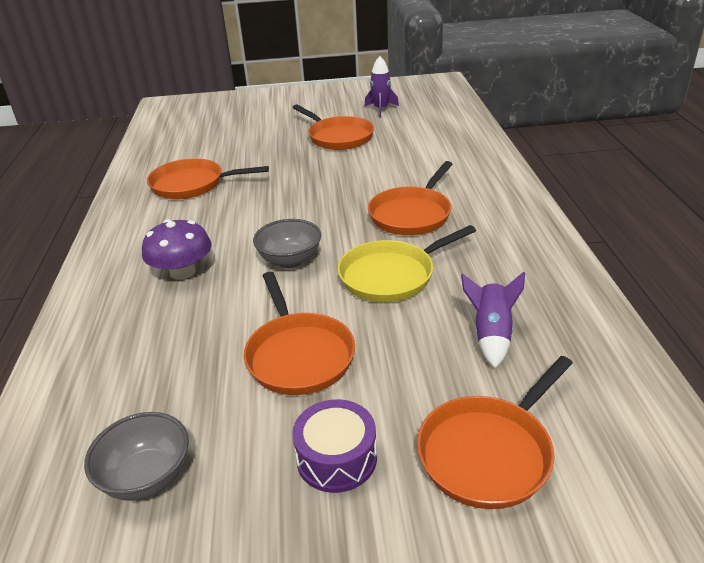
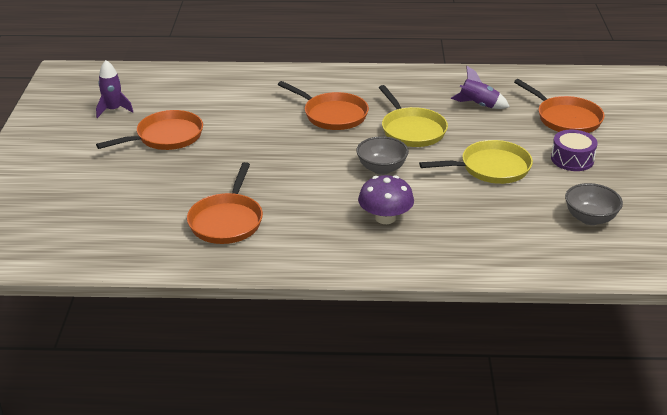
camera: 85 degrees left, 0 degrees up
orange pan [244,272,355,395] -> yellow pan [419,140,533,184]

